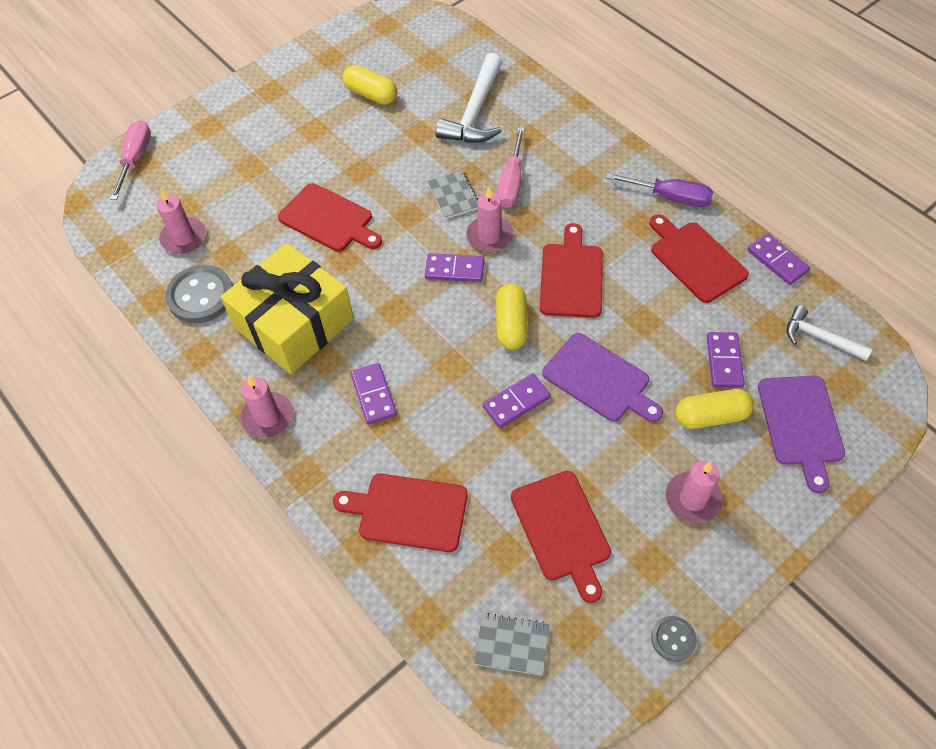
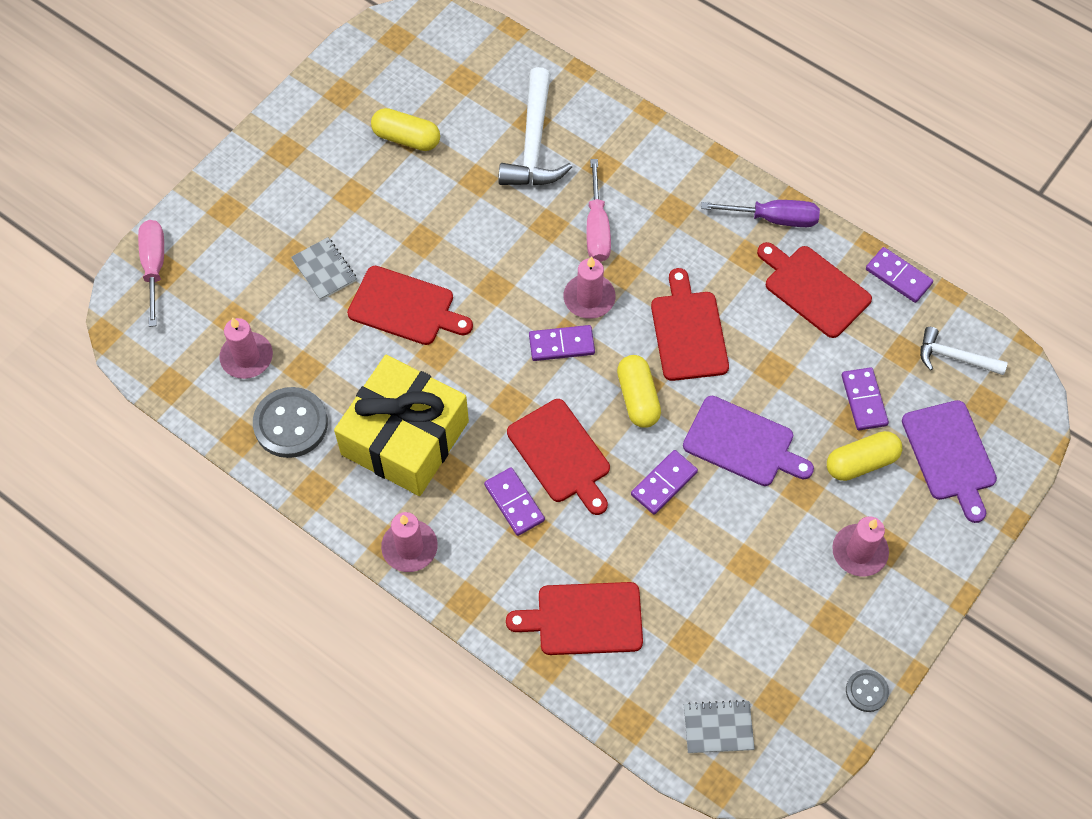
camera: 15 degrees left, 5 degrees up
grey notebook [427,171,478,219] -> grey notebook moved to [291,237,357,301]
red cutting board [511,471,611,603] -> red cutting board moved to [507,399,610,515]

